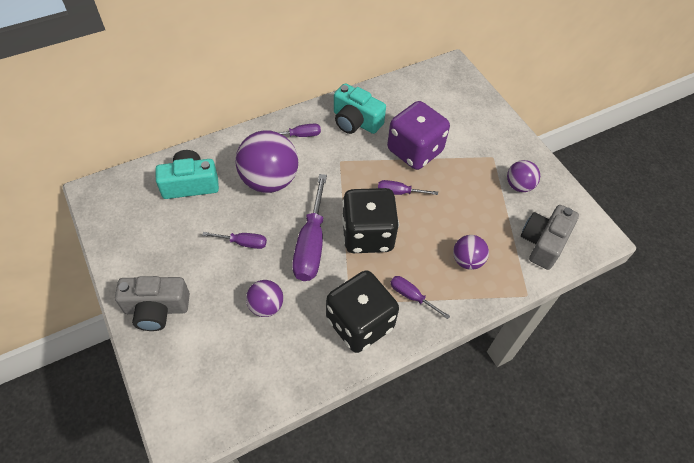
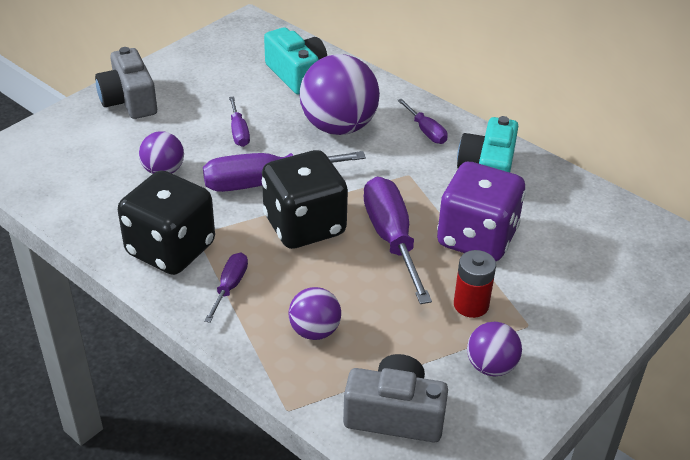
camera: 70 degrees right, 15 degrees down
purple screwdriver [378,180,438,195] -> purple screwdriver [364,177,432,304], size x1.94
none -> red battery [454,250,496,318]

